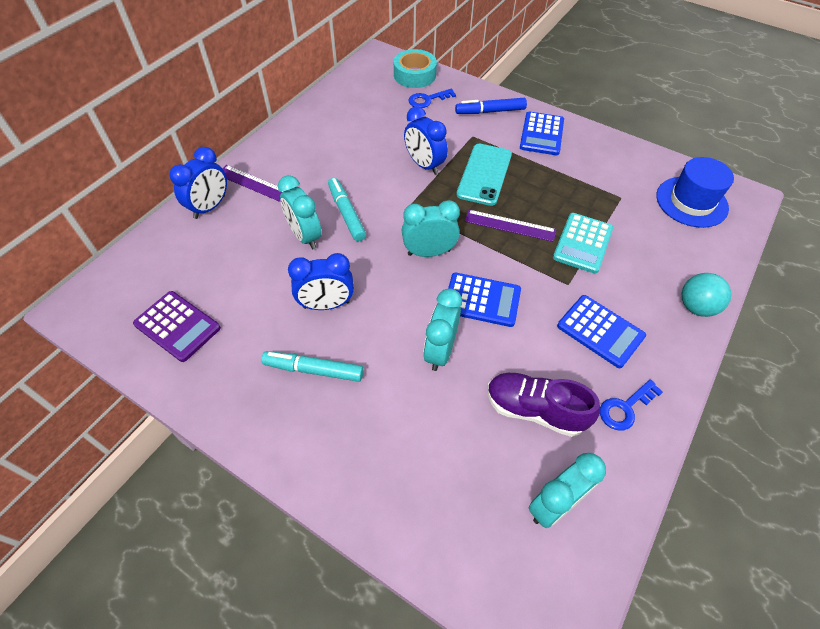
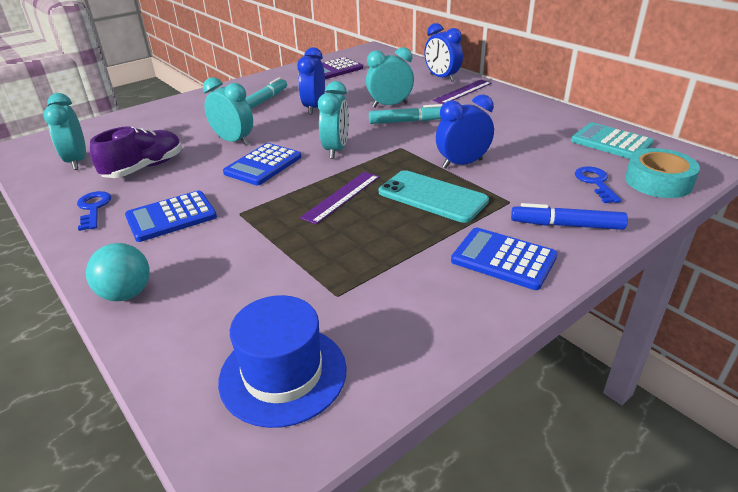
camera: 110 degrees right, 20 degrees down
blue marker [455,98,527,114] -> blue marker turned 90 degrees counterclockwise [511,203,628,230]
turquoise calculator [553,213,613,274] -> turquoise calculator moved to [571,123,654,159]

